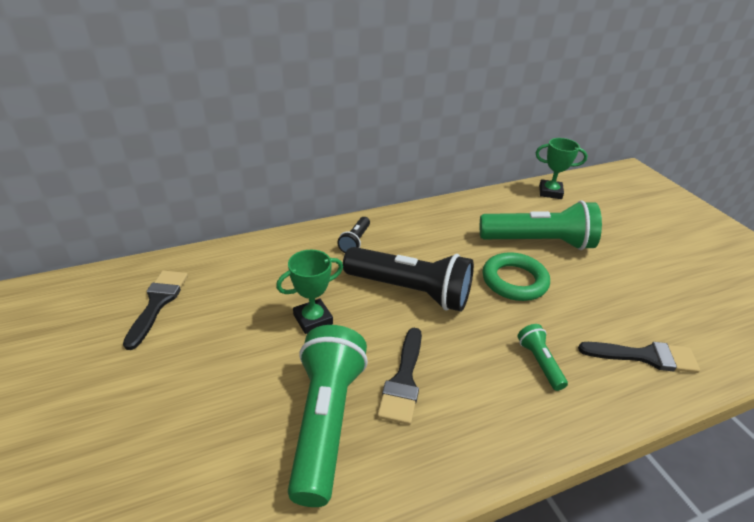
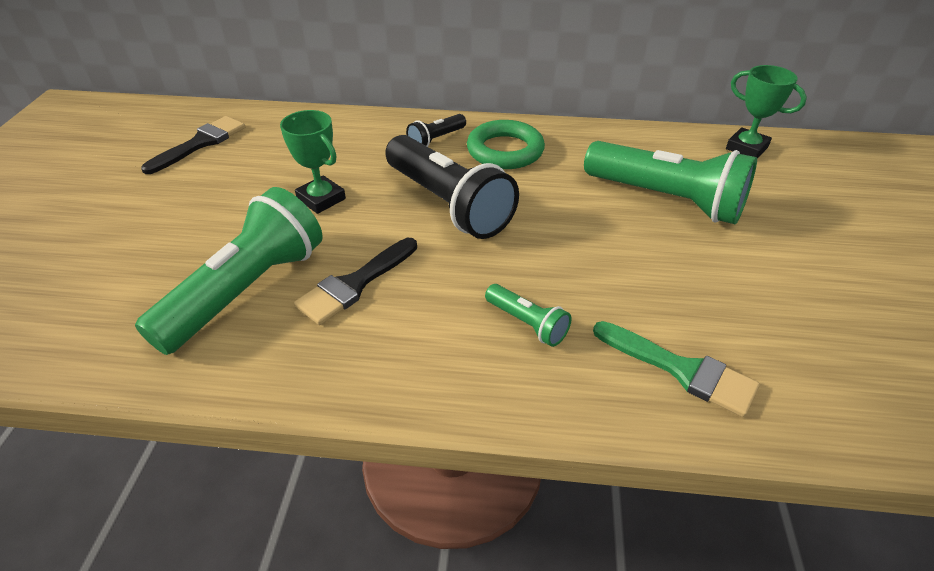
camera: 30 degrees right, 5 degrees up
green trophy [276,250,343,334] -> green trophy turned 45 degrees clockwise [280,110,346,214]
green ring [483,252,550,301] -> green ring moved to [467,120,545,169]
green flashlight [517,324,568,391] -> green flashlight turned 120 degrees clockwise [485,284,572,347]
black brush [578,342,700,373] -> green brush [593,321,760,417]

